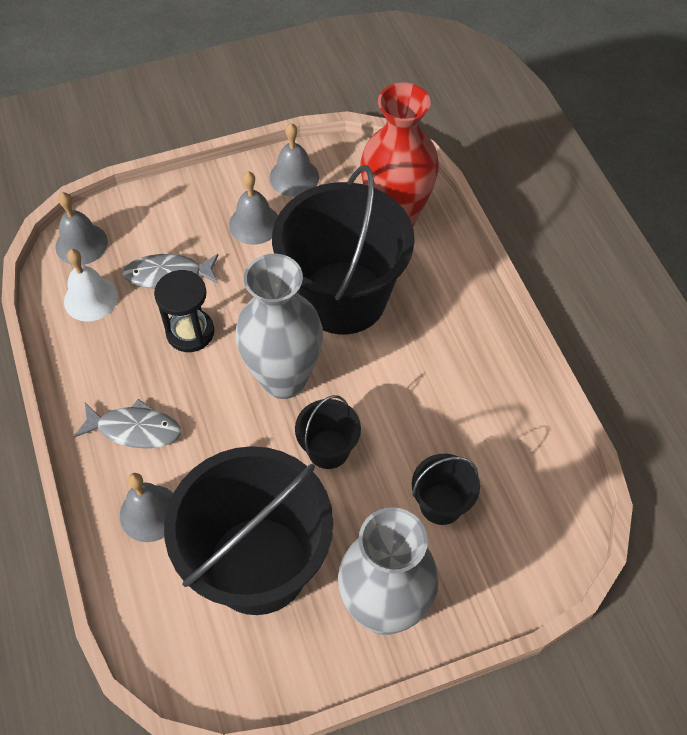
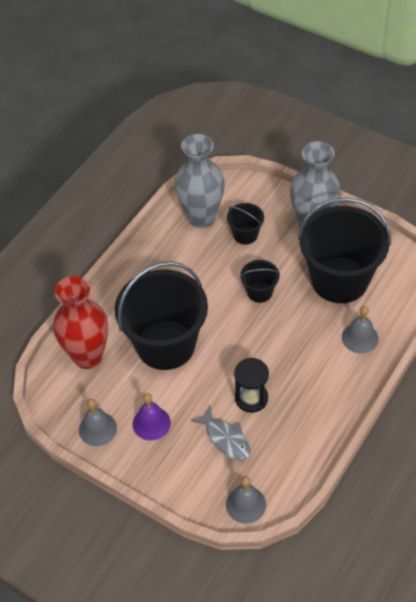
camera: 125 degrees left, 5 degrees down
white bell [64,249,118,321] -> none
grey fish [74,399,181,449] -> none
grey bell [229,172,278,245] -> purple bell [133,393,171,441]
grey vase [235,254,323,399] -> grey vase moved to [175,134,225,228]

